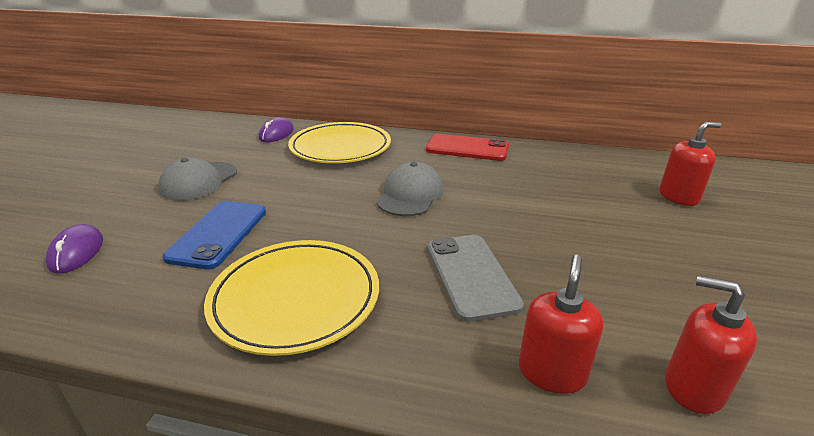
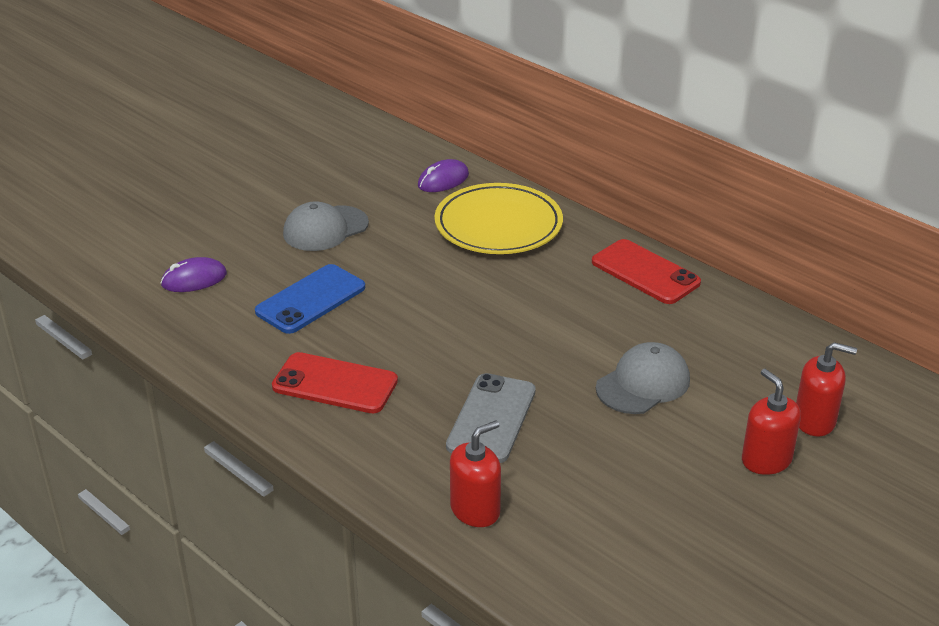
camera: 30 degrees right, 5 degrees up
purple mouse [46,224,103,274] -> purple mouse turned 45 degrees clockwise [161,257,227,292]
yellow plate [204,240,379,356] -> red phone [272,352,398,413]
grey cap [376,161,444,216] -> grey cap moved to [596,342,690,414]
red soap dispenser [665,275,757,414] -> red soap dispenser moved to [742,369,801,475]

